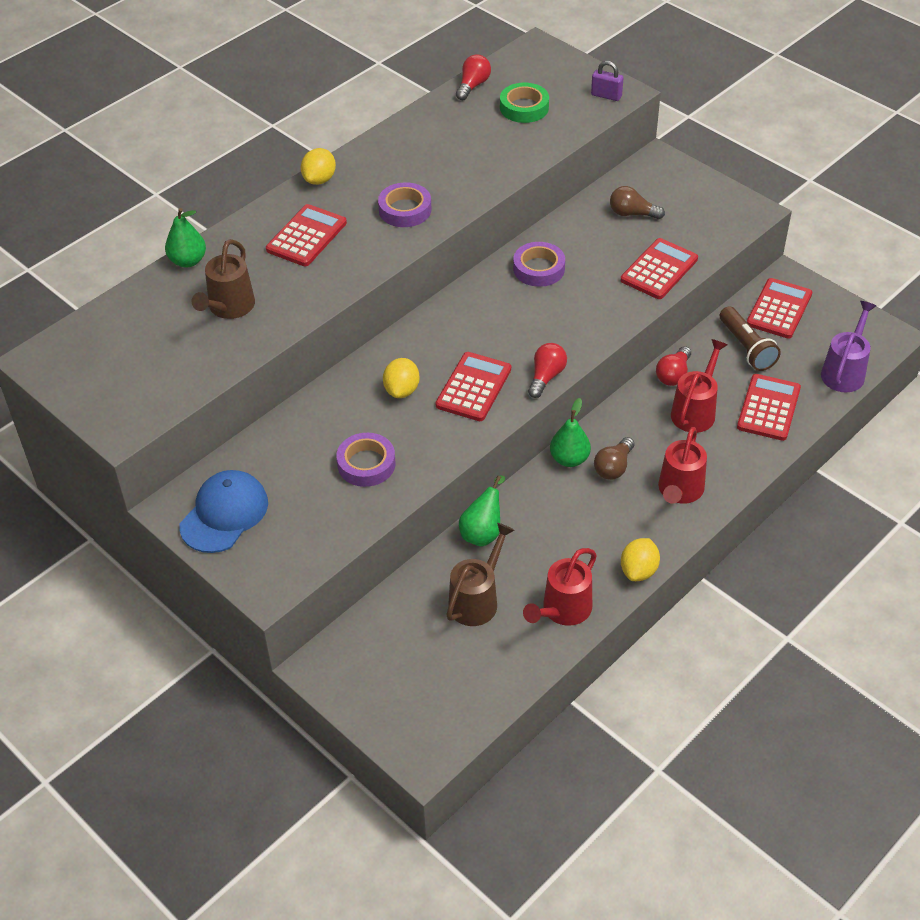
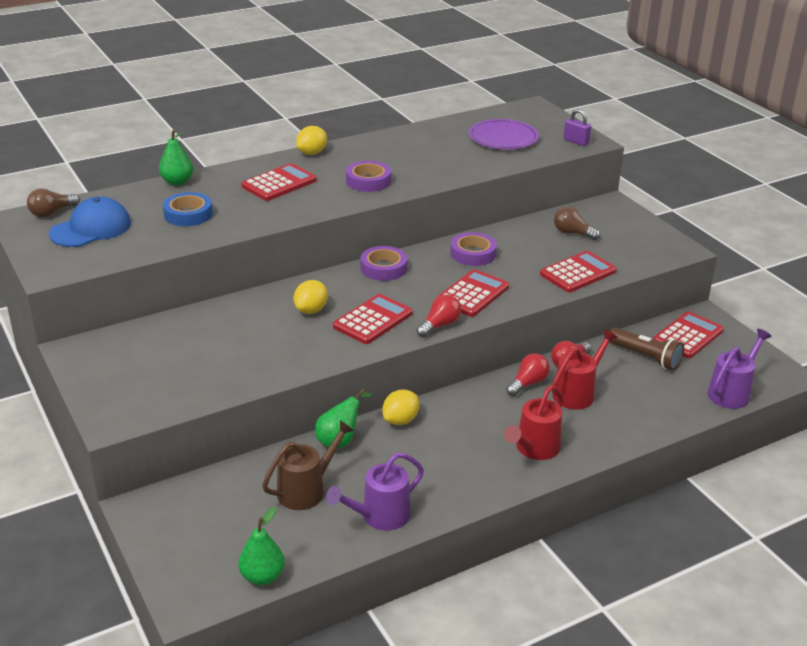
camera: 15 degrees right, 15 degrees down
blue cap [179,470,268,553] -> blue cap moved to [48,196,131,247]
brown watering can [192,239,255,319] -> blue tape [163,192,213,226]
purple tape [336,433,396,487] -> purple tape moved to [360,246,407,281]
red light bulb [456,54,491,100] -> red light bulb moved to [506,353,550,396]
green tape [500,83,549,123] -> purple plate [468,119,539,149]
red watering can [523,548,597,626] -> purple watering can [326,452,424,531]
green pear [550,398,591,467] -> green pear moved to [238,507,285,585]
brown light bulb [594,437,634,480] -> brown light bulb moved to [27,188,80,217]
yellow lemon [621,538,660,581] -> yellow lemon moved to [382,390,419,425]
brown flashlight [720,306,781,371] -> brown flashlight turned 45 degrees counterclockwise [609,327,684,370]
red calculator [737,374,801,441] -> red calculator moved to [436,269,509,317]

